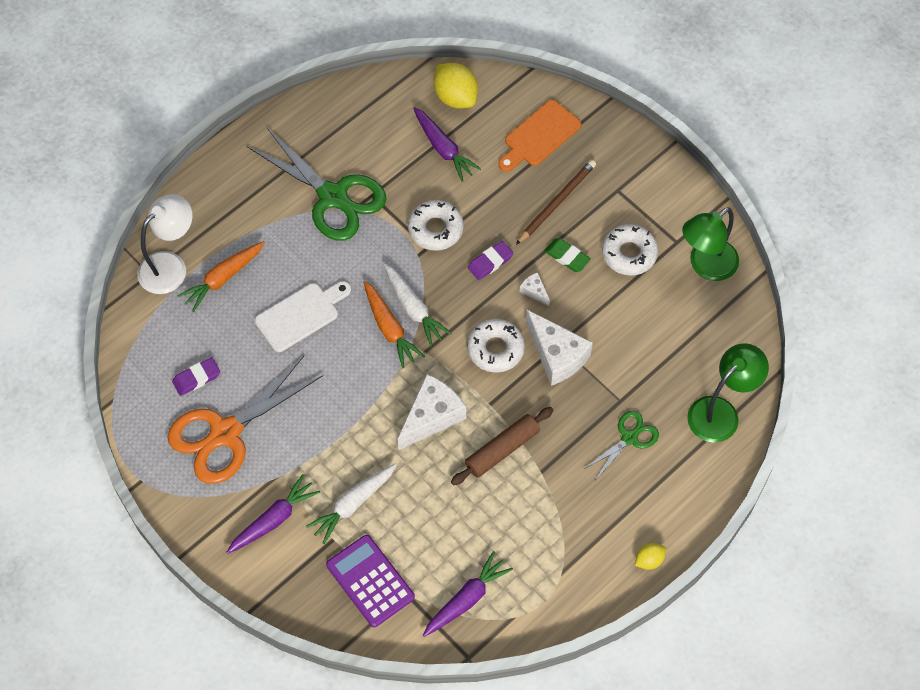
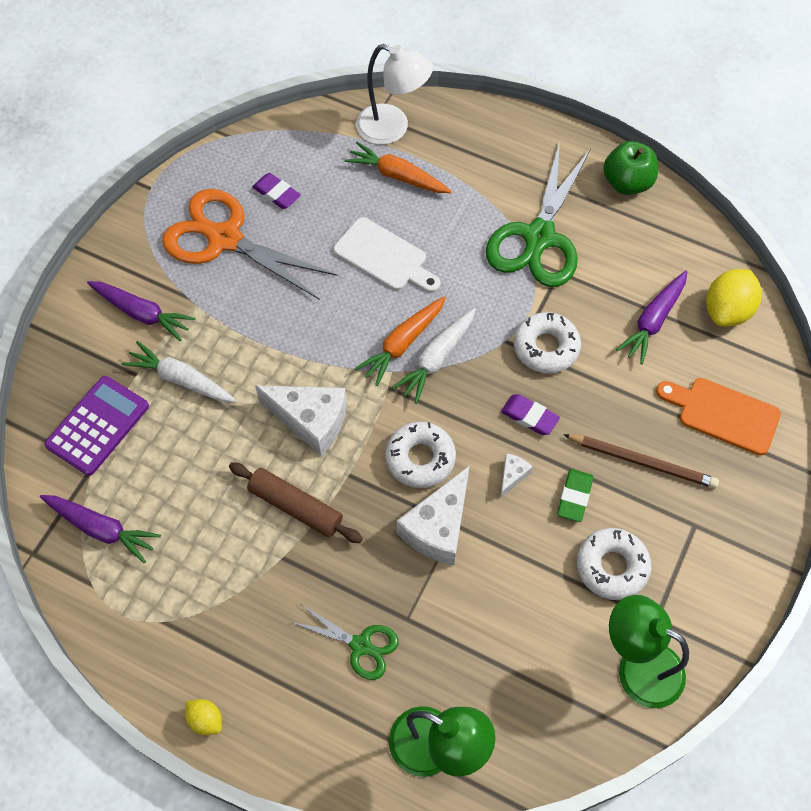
camera: 70 degrees right, 0 degrees up
none -> green apple [603,141,658,195]

